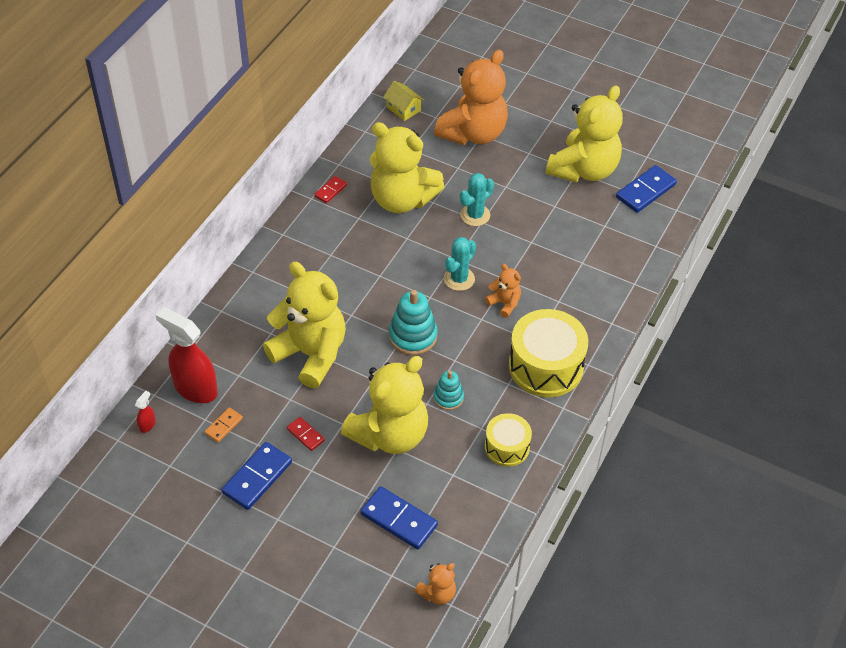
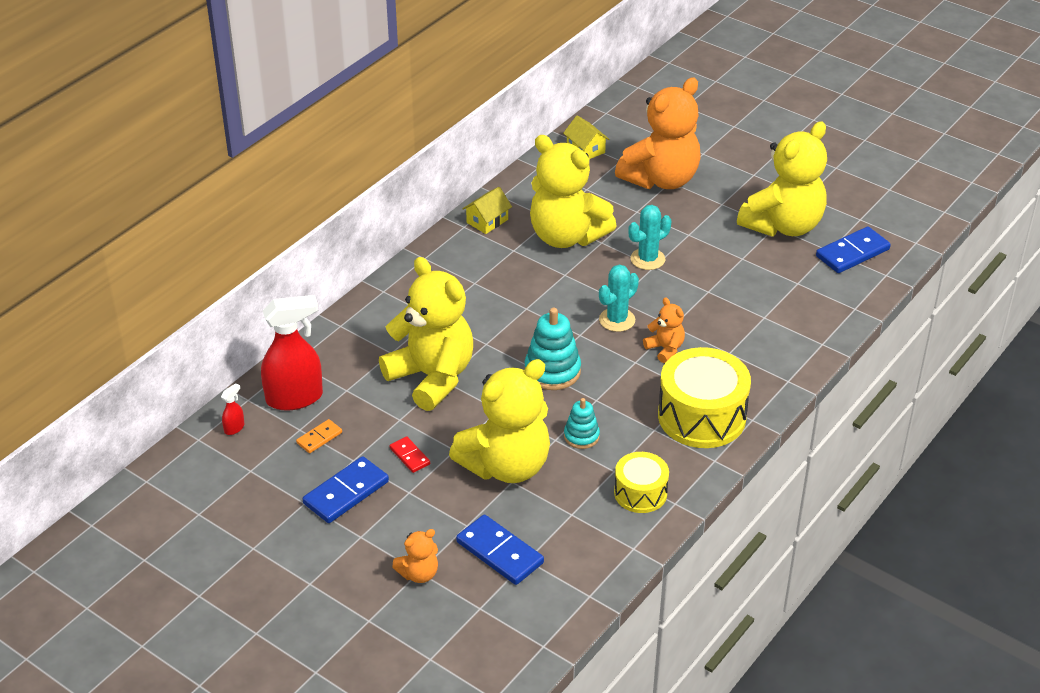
camera: 10 degrees right, 10 degrees down
red spray bottle [156,307,218,403] -> red spray bottle turned 120 degrees clockwise [261,295,323,411]
red domino [314,176,347,203] -> yellow house [462,187,512,234]
orange teddy bear [415,563,456,605] -> orange teddy bear moved to [392,529,438,583]

